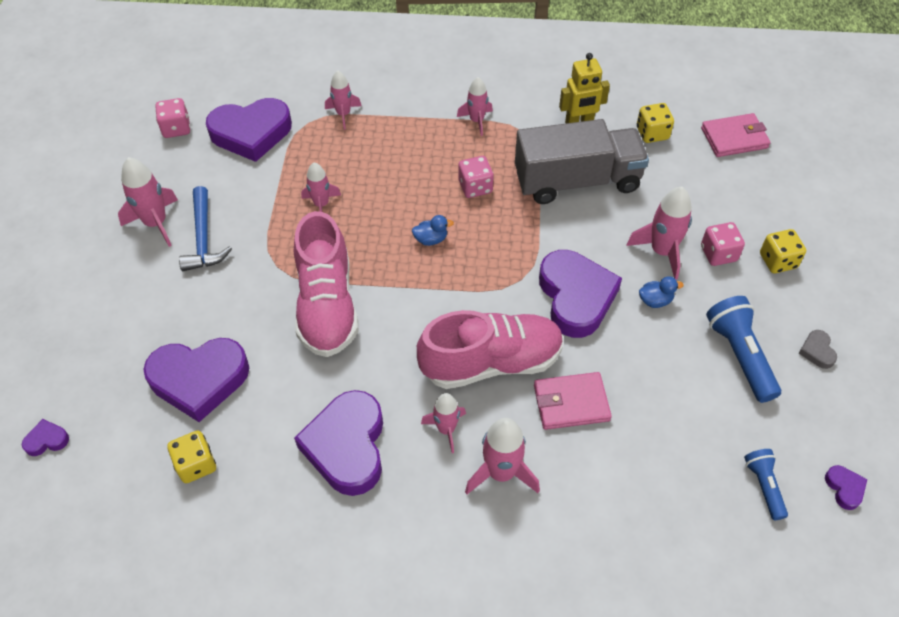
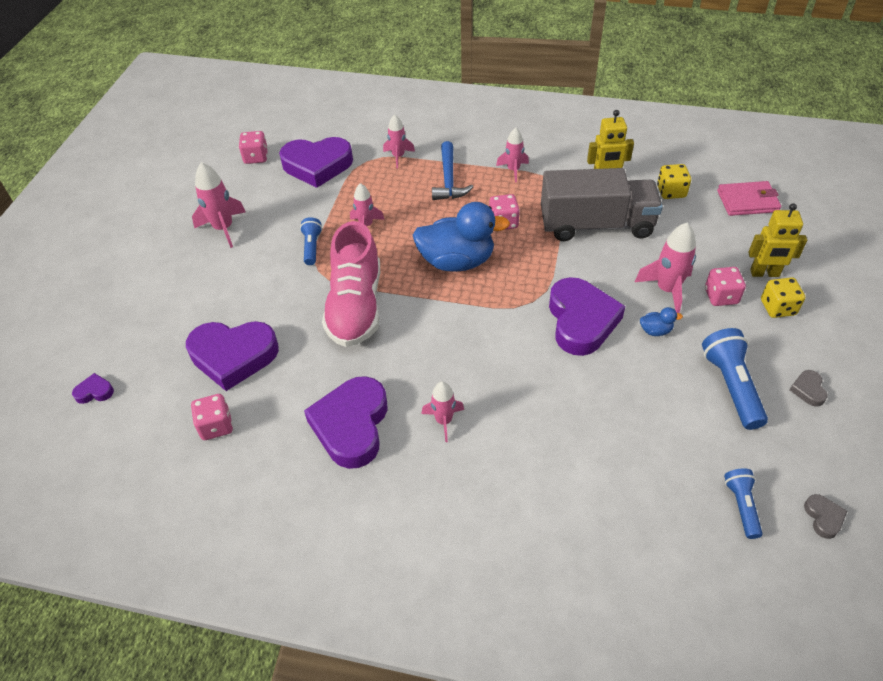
camera: 10 degrees right, 5 degrees down
yellow dice [167,431,216,483] -> pink dice [191,394,233,440]
blue hammer [179,186,232,271] -> blue hammer moved to [432,141,473,200]
blue duck [412,215,454,246] -> blue duck [413,202,510,272], size x2.48
pink shoe [417,310,564,389] -> none
pink rocket [465,418,540,494] -> none
pink wallet [534,372,612,430] -> none
purple heart [825,465,867,510] -> grey heart [804,494,847,539]
none -> blue flashlight [300,217,322,265]
none -> yellow robot [748,203,807,277]

